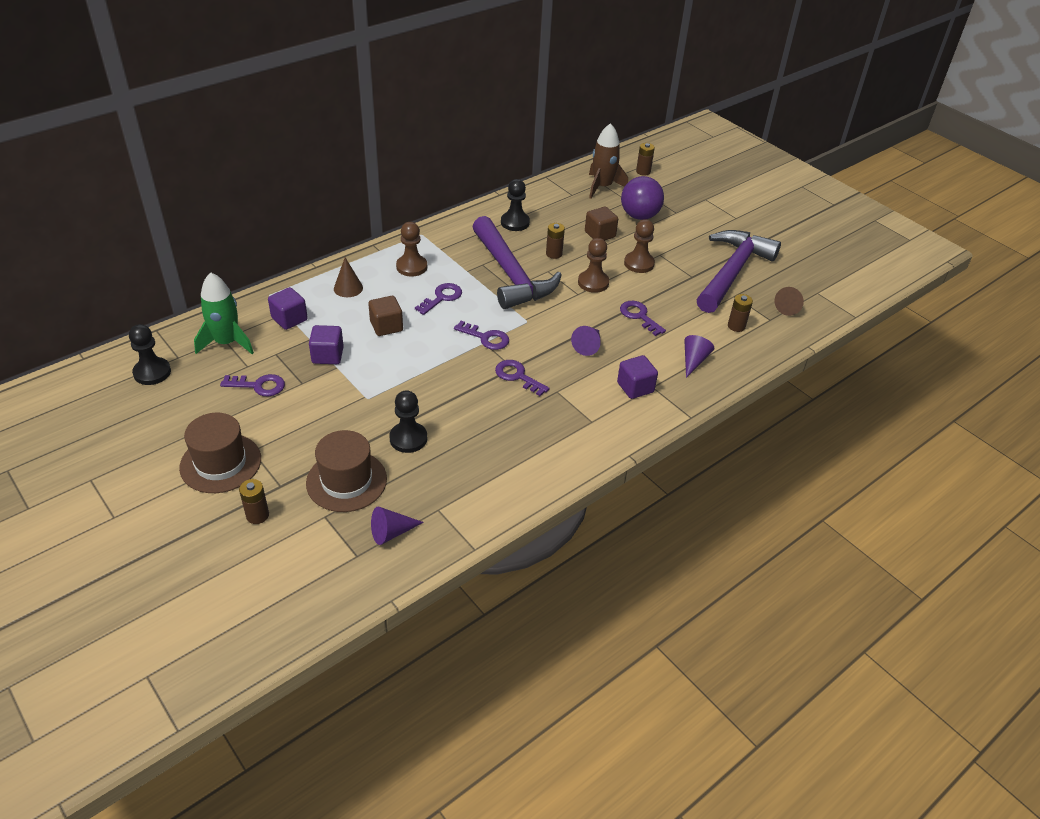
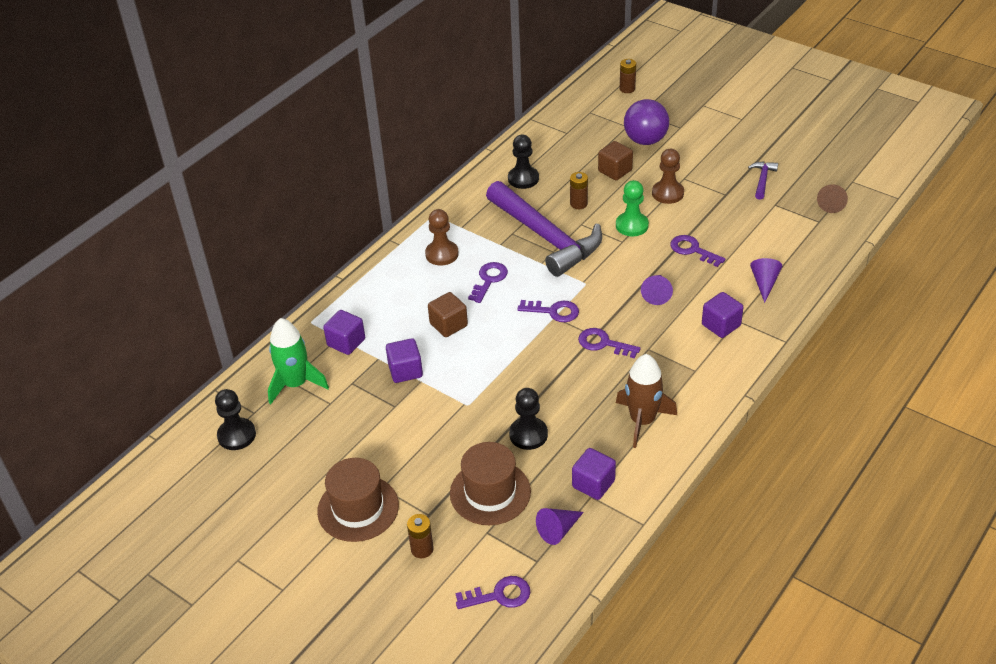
camera: 10 degrees left, 0 degrees up
purple key [220,374,285,396] -> purple key moved to [455,576,531,609]
brown cone [334,258,363,297] -> none
brown pawn [578,238,609,293] -> green pawn [616,180,649,236]
brown rocket [589,123,628,199] -> brown rocket moved to [616,354,677,448]
purple hammer [696,230,781,313] -> purple hammer [748,161,778,200], size x0.40
brown battery [728,294,753,332] -> none
none -> purple cube [572,448,616,500]

